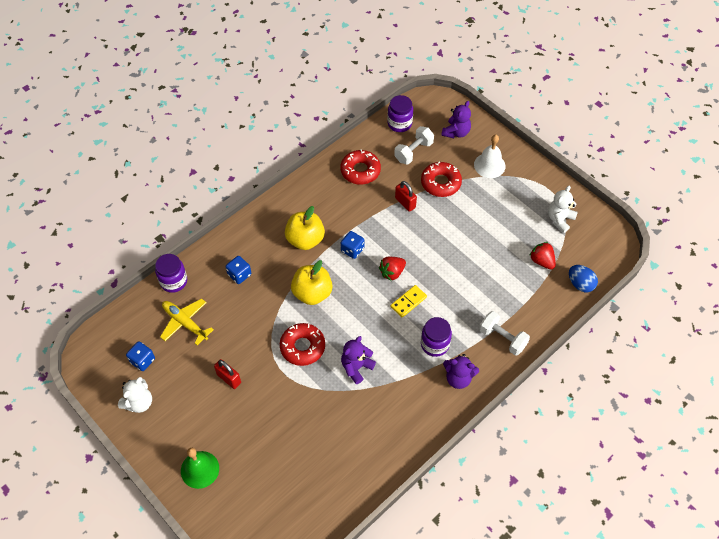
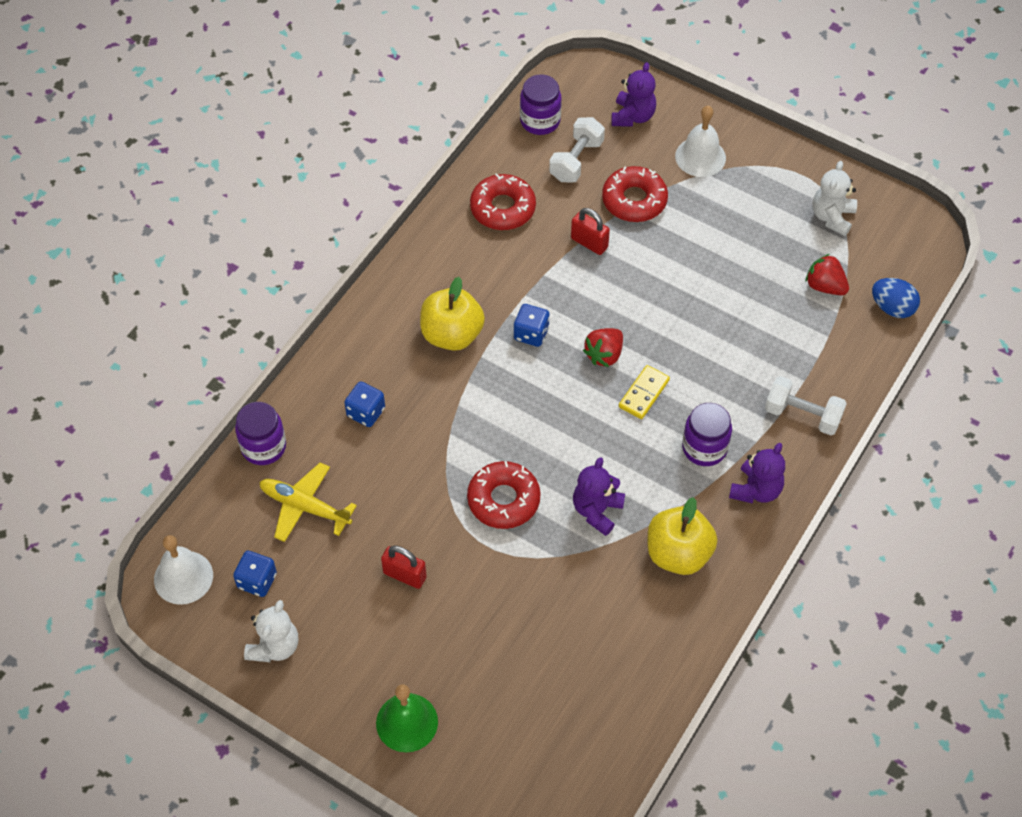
camera: 15 degrees left, 0 degrees up
yellow apple [291,260,333,305] -> yellow apple moved to [648,497,717,575]
purple teddy bear [443,354,479,389] -> purple teddy bear turned 60 degrees counterclockwise [729,443,785,504]
none -> white bell [154,535,213,605]

